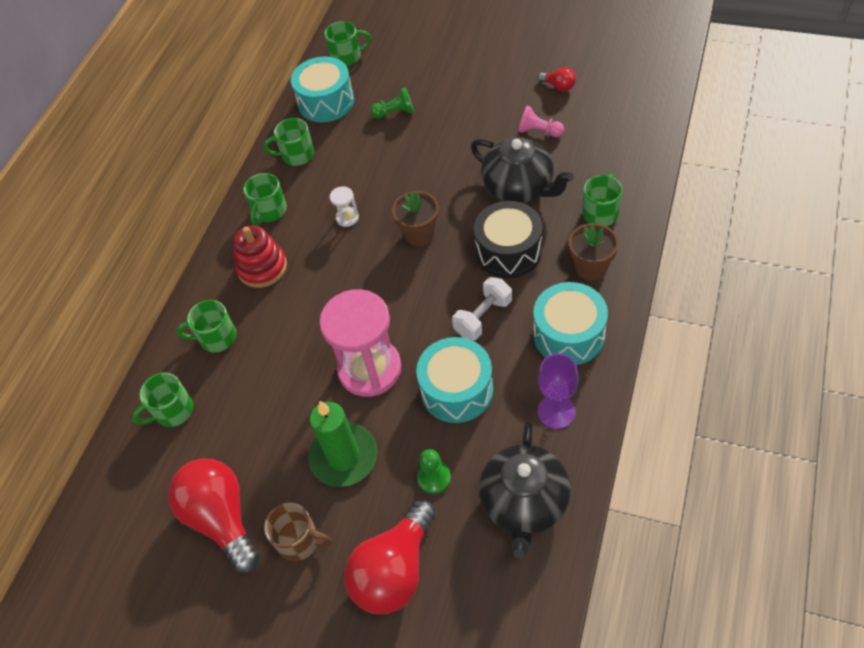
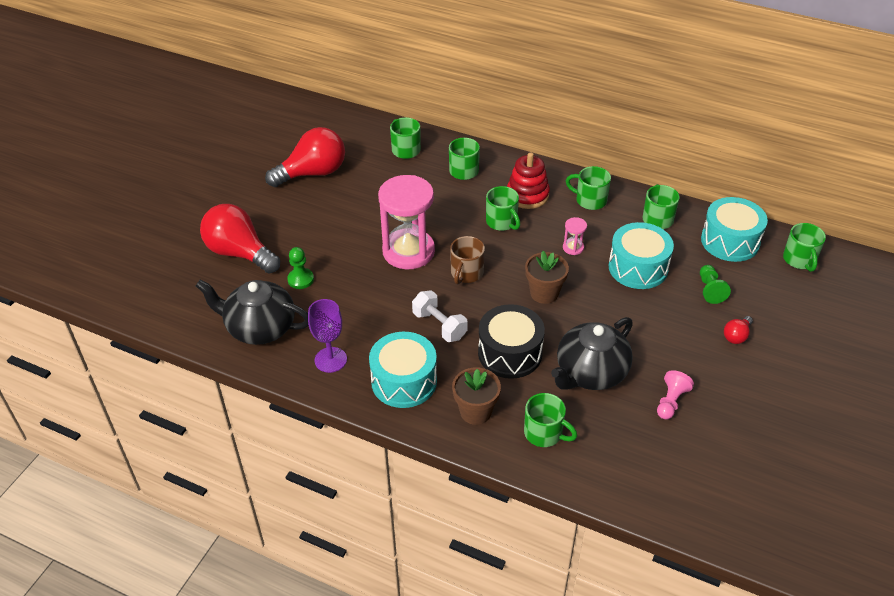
camera: 90 degrees right, 10 degrees down
brown mug [264,502,333,561] -> brown mug moved to [450,236,485,284]
green candle [308,401,378,487] -> none
white hourglass [330,186,359,227] -> pink hourglass [563,217,587,255]
turquoise drum [416,337,493,423] -> turquoise drum moved to [609,222,674,289]
red light bulb [538,67,576,91] -> red light bulb moved to [724,316,753,344]
none -> green mug [486,186,521,231]

